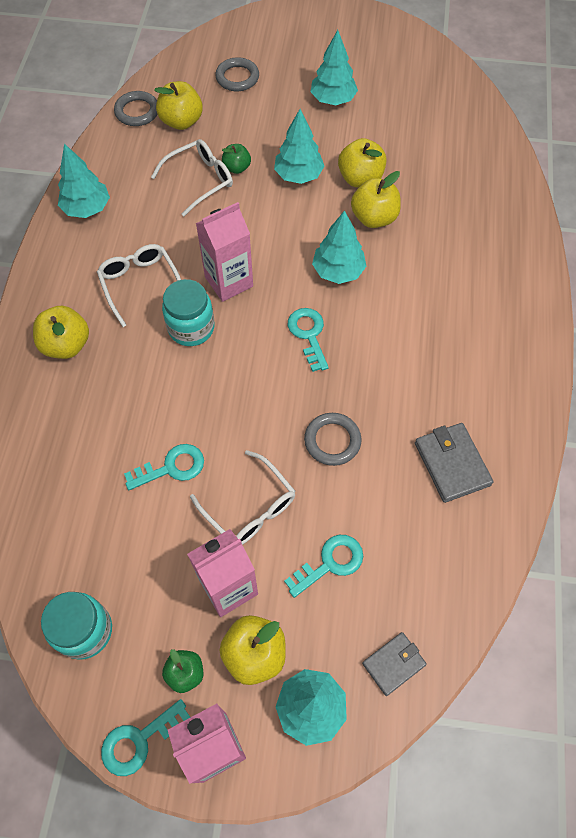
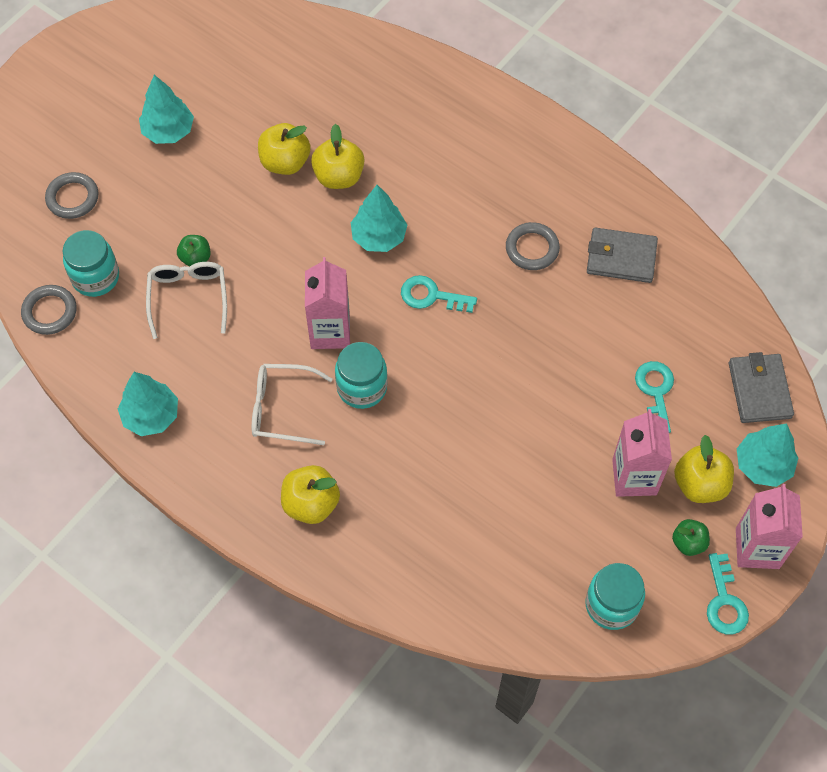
camera: 60 degrees left, 0 degrees up
turquoise key [124,444,204,490] -> none
yellow apple [154,81,203,130] -> turquoise jar [63,230,119,297]
white glasses [190,450,296,545] -> none
turquoise tree [274,109,324,184] -> none
grey ring [304,413,362,466] -> grey ring moved to [506,222,560,270]
grey wallet [362,632,427,696] -> grey wallet [729,352,794,423], size x1.52

